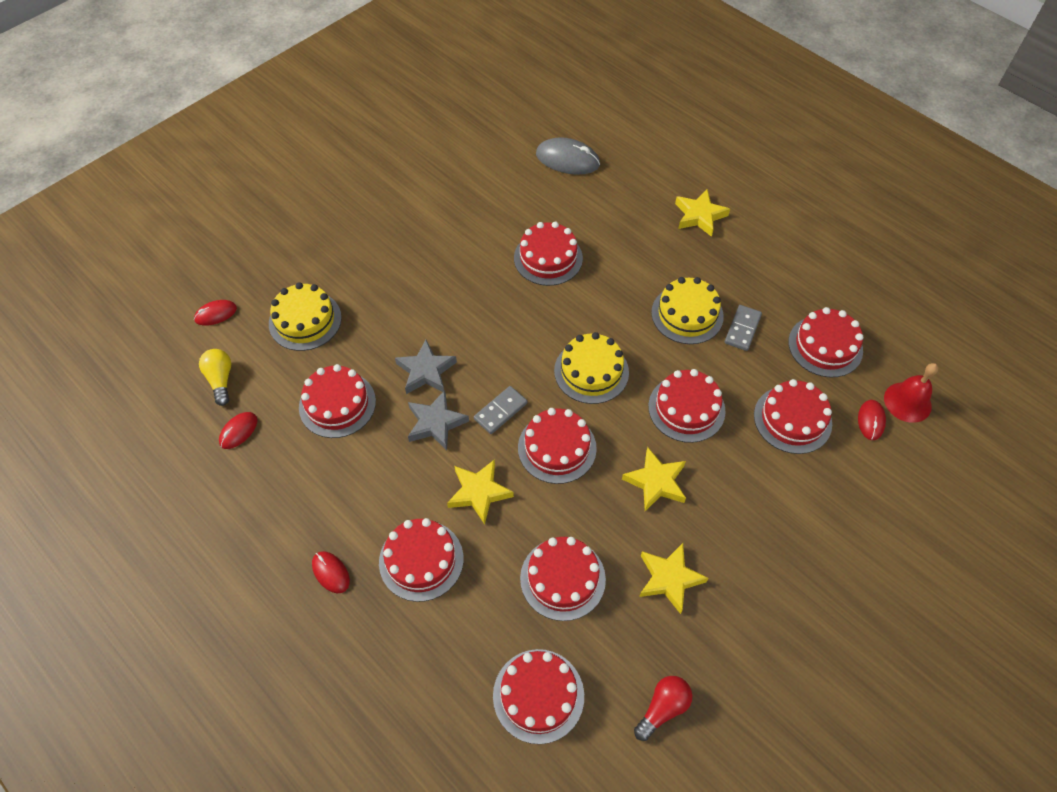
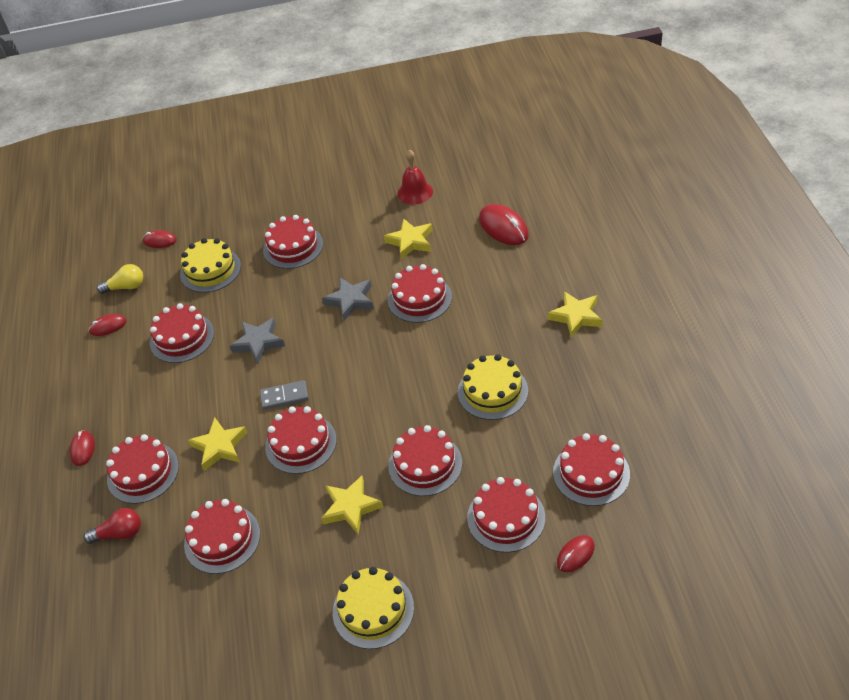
camera: 40 degrees right, 10 degrees down
yellow light bulb [199,349,231,406] -> yellow light bulb turned 60 degrees clockwise [97,264,143,294]
grey star [408,390,469,450] -> grey star moved to [322,278,374,320]
red cake [493,649,584,744] -> red cake moved to [263,215,323,269]
grey mouse [536,137,600,175] -> red mouse [479,204,529,245]
yellow cake [554,332,629,404] -> yellow cake moved to [333,567,414,649]
red light bulb [634,676,692,741] -> red light bulb moved to [83,508,141,544]
yellow star [639,543,708,614] -> yellow star moved to [384,218,433,259]
grey domino [725,305,762,351] -> none
red bell [884,363,938,423] -> red bell moved to [398,149,433,205]

